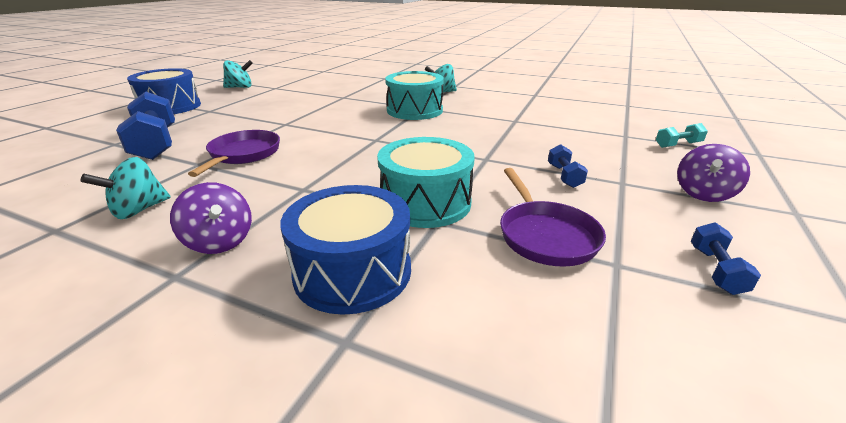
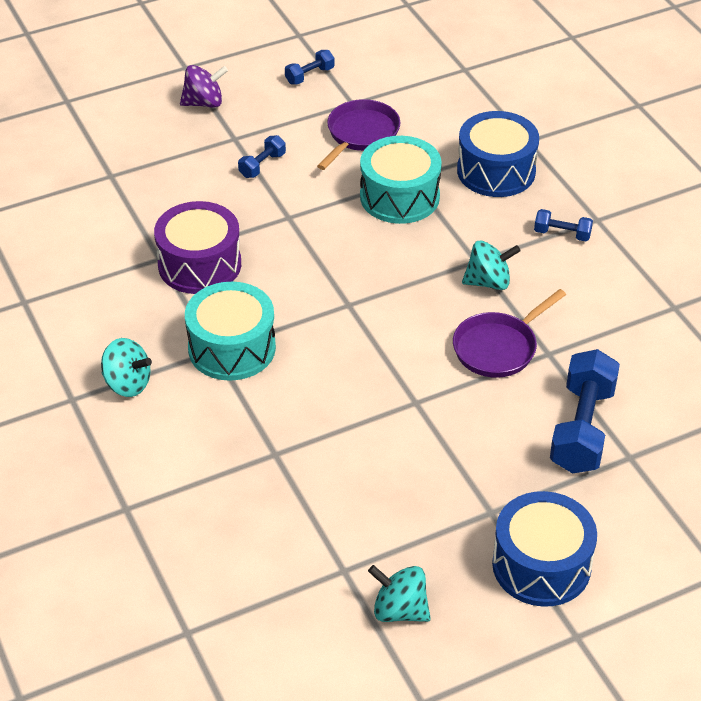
camera: 140 degrees left, 15 degrees up
turquoise spinning top [81,157,170,219] -> turquoise spinning top moved to [462,241,521,290]
purple spinning top [170,182,252,254] -> blue dumbbell [534,209,593,241]
turquoise dumbbell [656,123,708,148] -> none
none -> purple drum [154,201,241,294]

